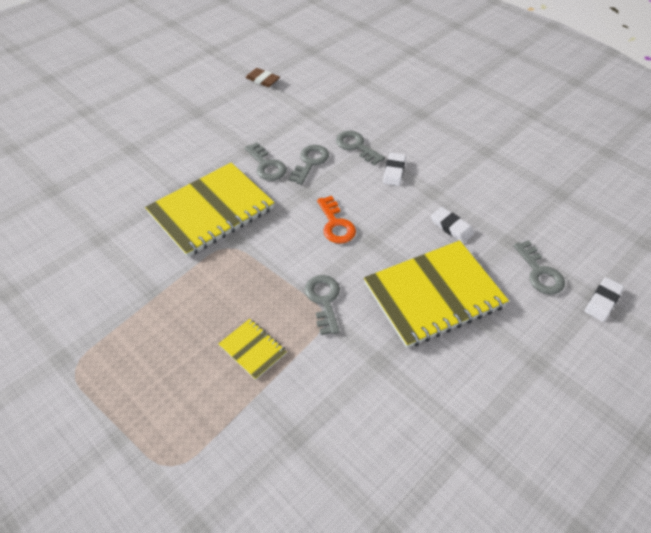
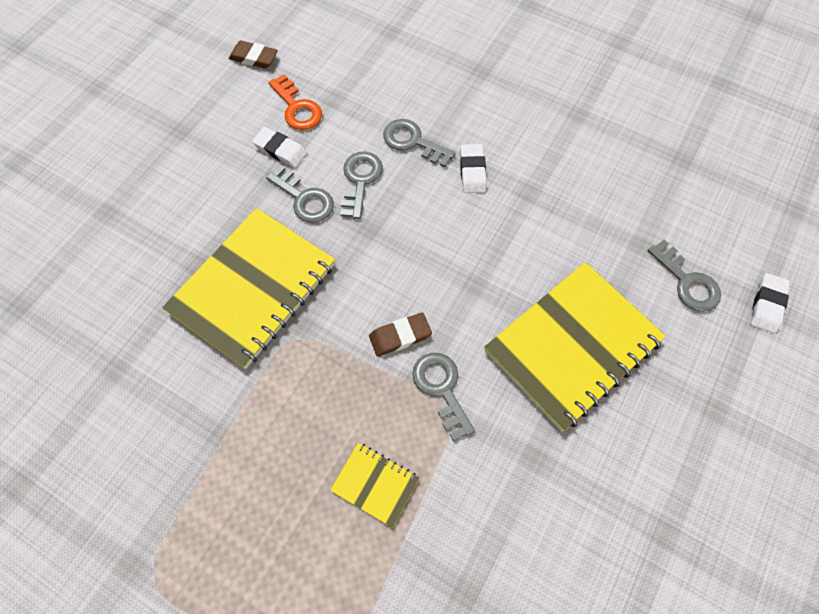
camera: 15 degrees left, 15 degrees up
orange key [317,196,356,244] -> orange key moved to [268,74,322,130]
white eraser [431,207,474,243] -> white eraser moved to [252,127,307,168]
none -> brown eraser [369,312,432,357]

